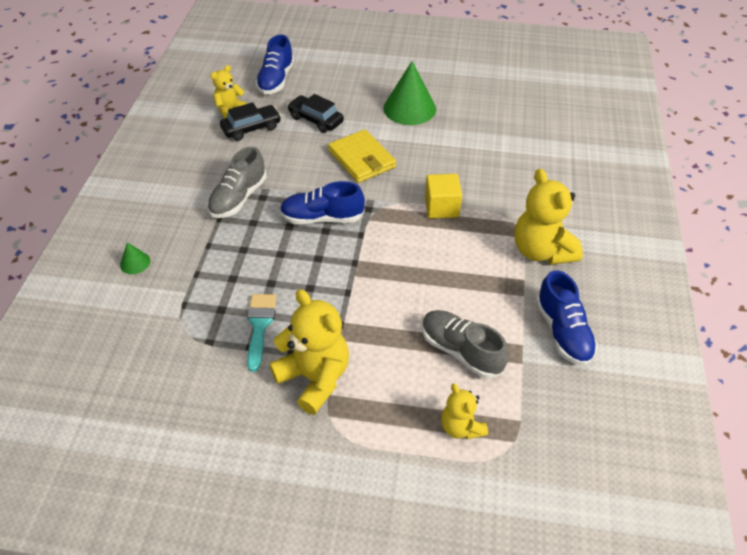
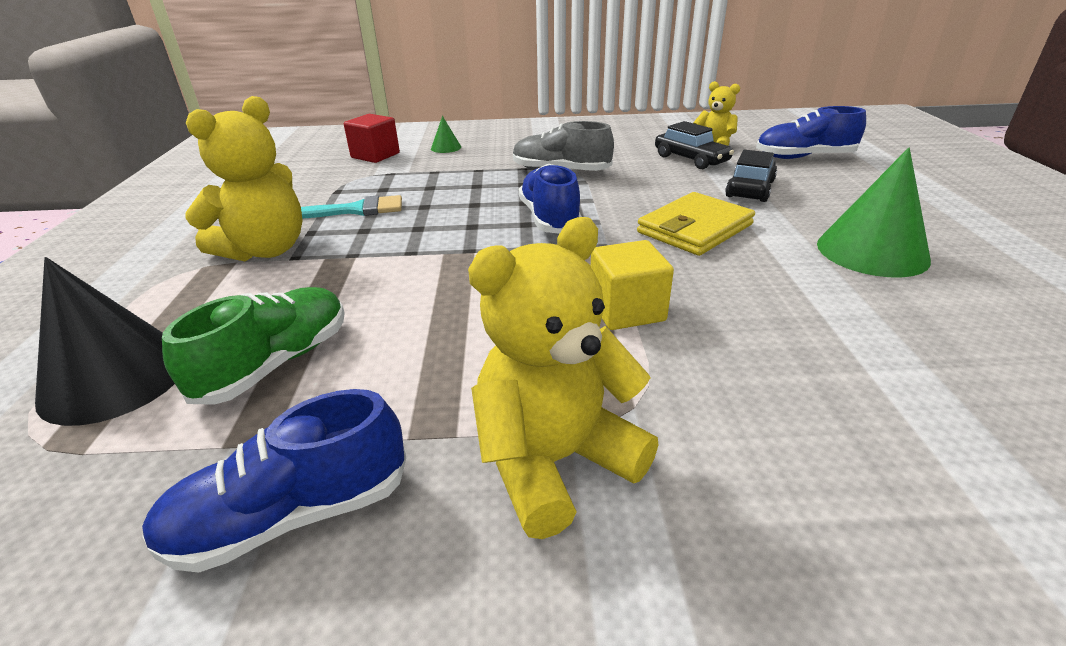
camera: 80 degrees right, 15 degrees down
grey shoe [422,310,509,379] -> green shoe [162,287,345,405]
yellow teddy bear [441,383,488,439] -> black cone [35,257,175,426]
none -> red cube [344,114,400,163]

